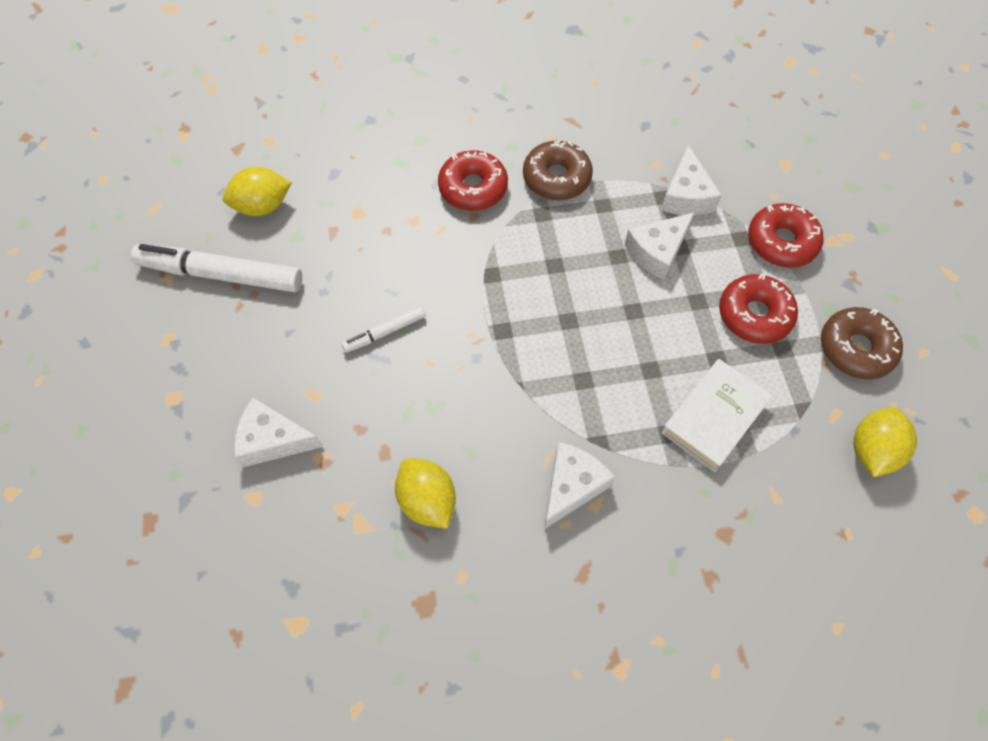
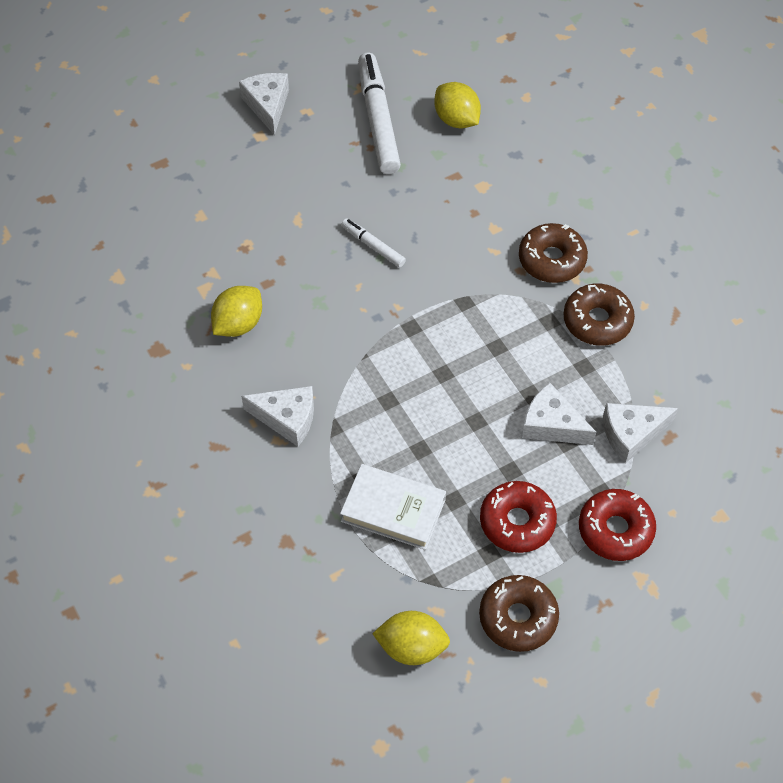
camera: 70 degrees right, 5 degrees down
white cheese [234,398,323,467] -> white cheese moved to [239,73,289,135]
red donut [438,150,508,211] -> brown donut [519,223,588,283]

